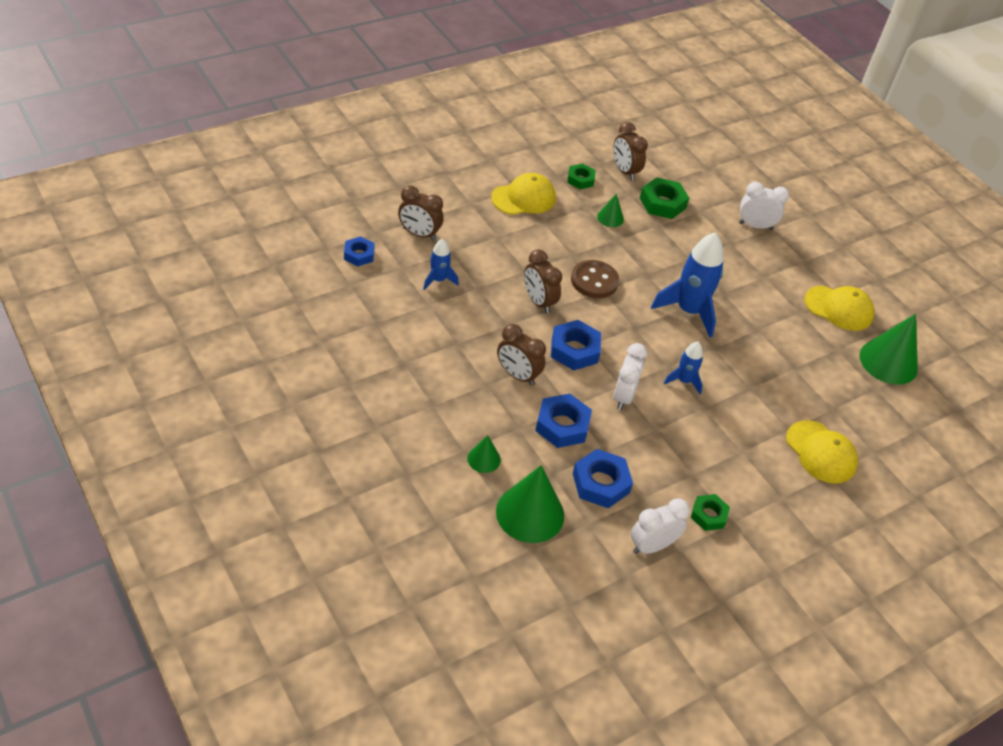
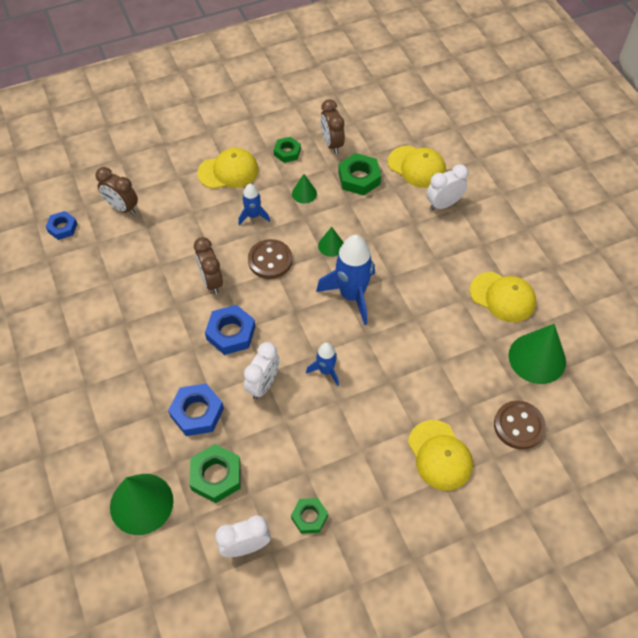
camera: 15 degrees right, 10 degrees up
blue rocket [423,239,459,290] -> blue rocket moved to [238,184,270,225]
green cone [467,435,501,473] -> green cone moved to [318,227,344,257]
brown clock [497,324,546,386] -> none
blue nut [573,449,633,508] -> green nut [189,444,241,503]
white clock [739,182,789,230] -> white clock turned 45 degrees counterclockwise [426,164,468,211]
none -> yellow cap [388,146,446,188]
none -> brown button [494,401,546,450]

